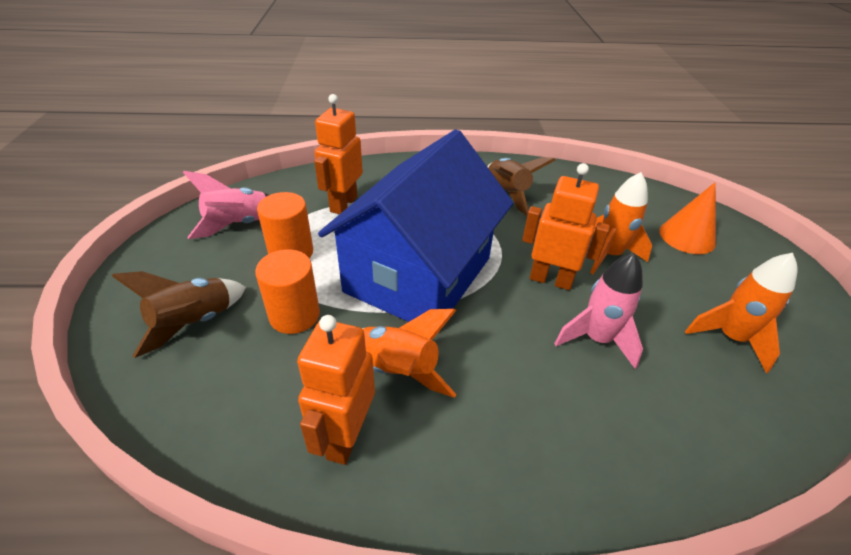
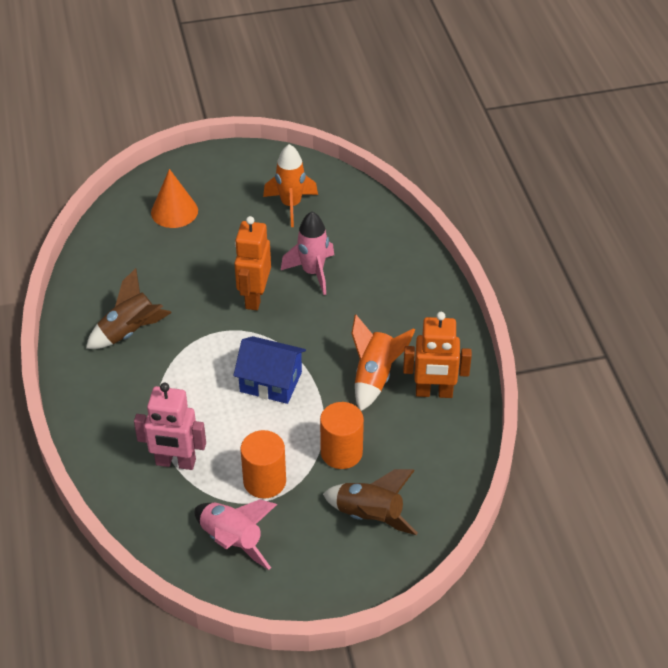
camera: 100 degrees left, 5 degrees up
orange robot [314,94,363,214] -> pink robot [134,383,206,470]
blue house [318,129,513,322] -> blue house [233,336,306,404], size x0.48
orange rocket [590,172,652,274] -> none

